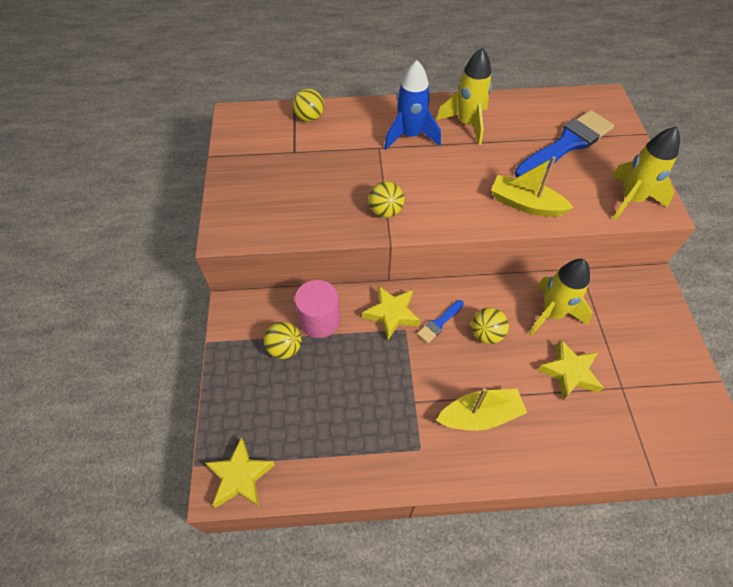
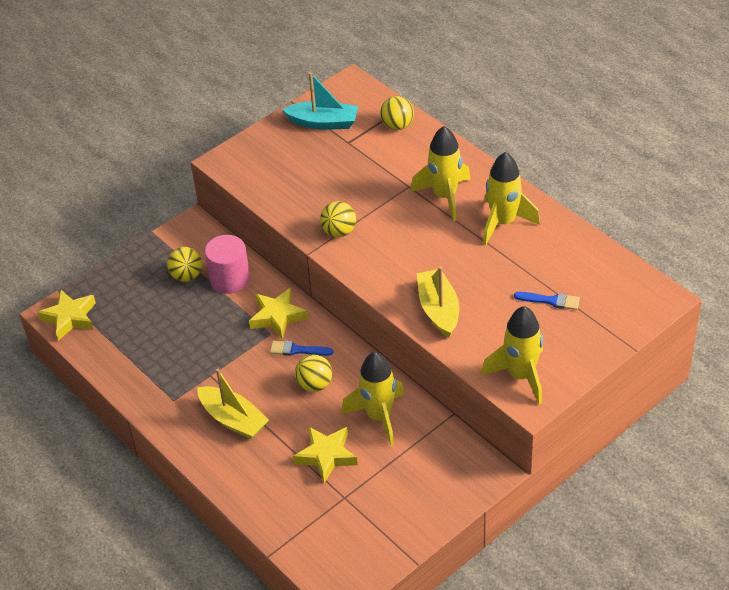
camera: 55 degrees right, 10 degrees down
blue rocket [384,60,441,150] -> yellow rocket [410,126,471,221]
blue brush [515,110,614,177] -> blue brush [514,292,580,310], size x0.44
none -> turquoise boat [282,72,358,130]

